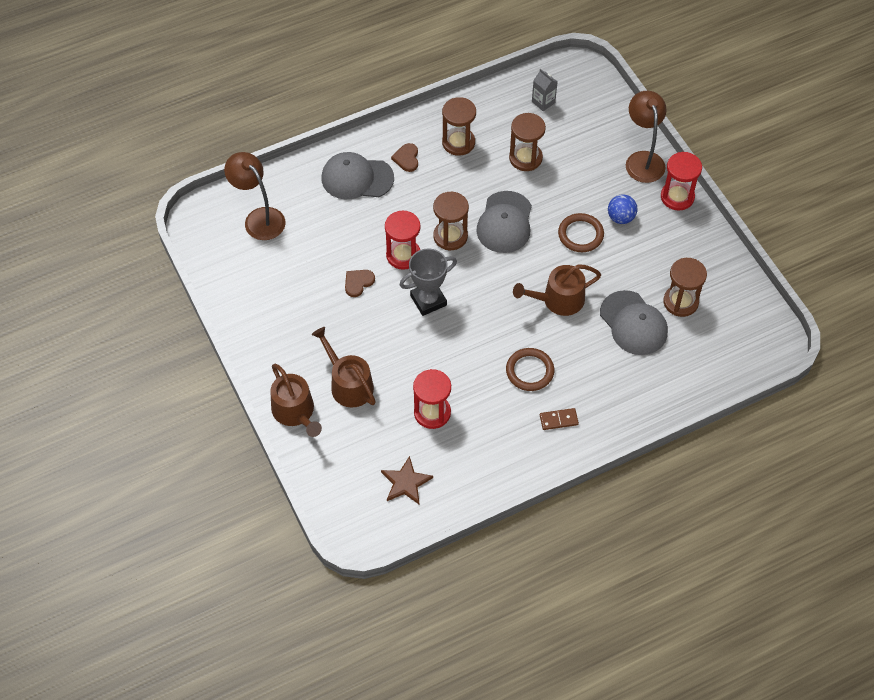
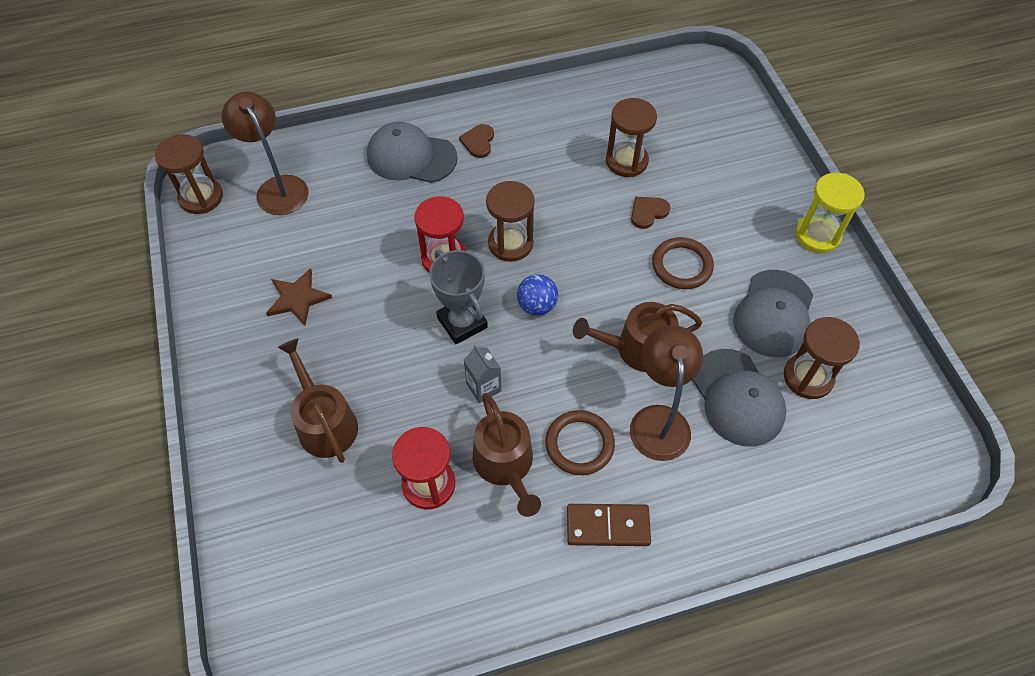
camera: 10 degrees right, 0 degrees up
brown watering can [270,364,322,437] -> brown watering can moved to [473,393,541,517]
brown heart [345,270,375,297] -> brown heart moved to [631,196,670,229]
brown star [381,456,433,504] -> brown star moved to [266,268,332,326]
grey trophy [400,248,457,316] -> grey trophy turned 75 degrees clockwise [429,250,488,344]
brown hourglass [442,97,476,156] -> brown hourglass moved to [155,134,223,214]
grey cap [476,191,532,253] -> grey cap moved to [733,270,813,357]
grey carton [532,69,557,111] -> grey carton moved to [464,345,501,403]
brown domino [540,408,579,430] -> brown domino [567,504,651,546], size x1.52
blue ball [608,195,638,224] -> blue ball moved to [517,274,558,316]
brown lamp [626,91,667,183] -> brown lamp moved to [630,325,703,461]
red hourglass [661,152,702,211] -> yellow hourglass [795,173,865,253]

